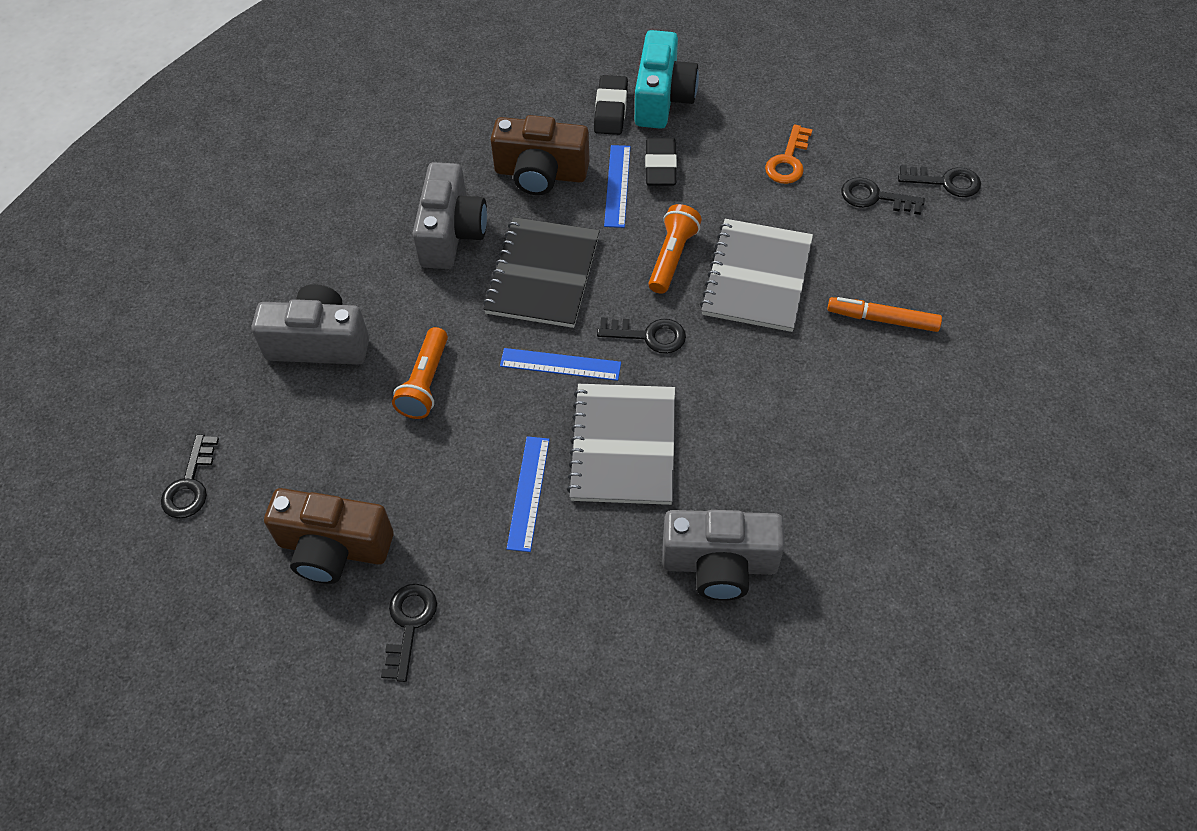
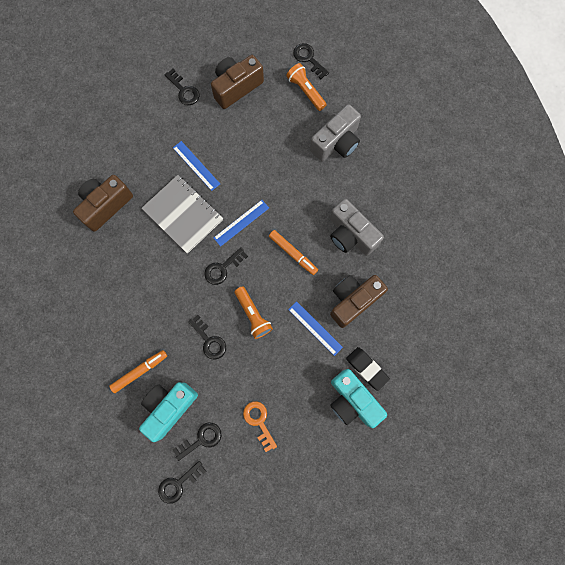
camera: 130 degrees right, 20 degrees up
orange flashlight [392,327,448,419] -> orange flashlight moved to [286,63,327,111]
black notebook [483,217,600,328] -> orange marker [269,230,318,275]
black eraser [645,138,677,186] -> none
grey camera [663,510,785,601] -> brown camera [73,175,133,232]
grey notebook [700,219,813,332] -> black key [188,315,226,360]
none -> turquoise camera [139,382,198,442]

